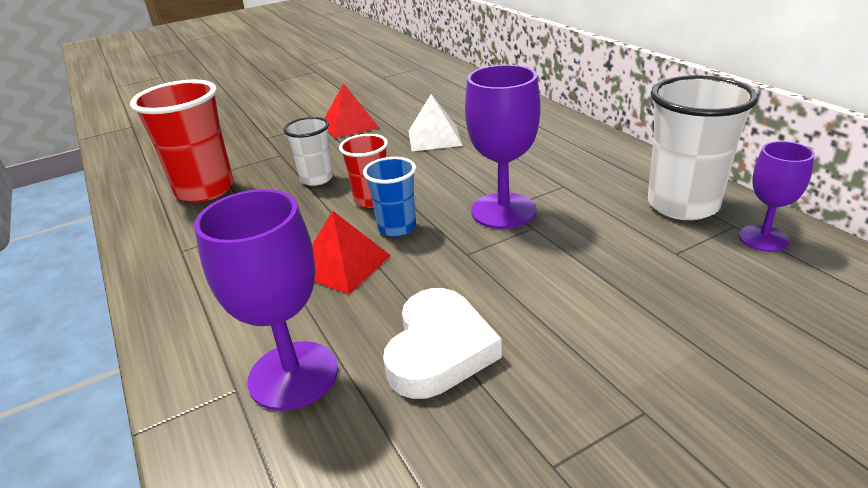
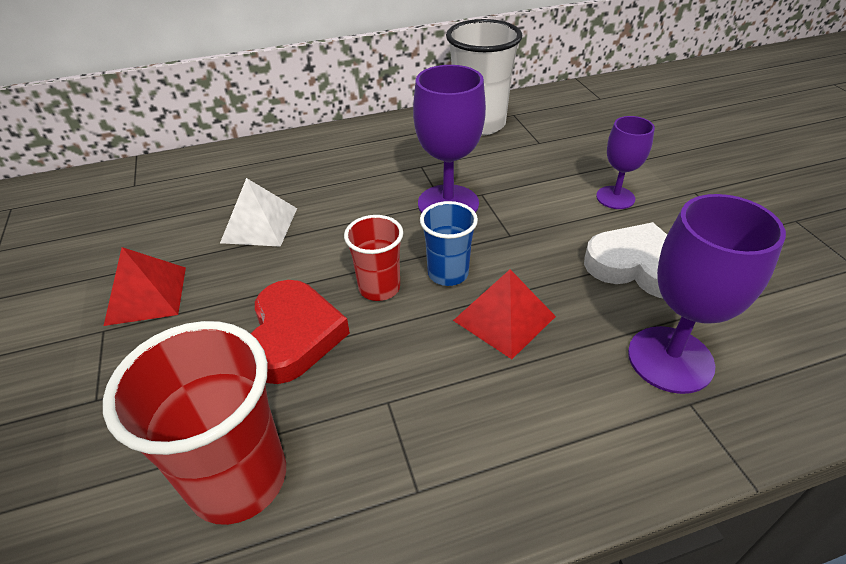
camera: 80 degrees left, 10 degrees up
white cup [283,117,333,186] -> red heart [251,280,350,384]
purple goblet [739,141,815,252] -> purple goblet moved to [596,116,655,209]

